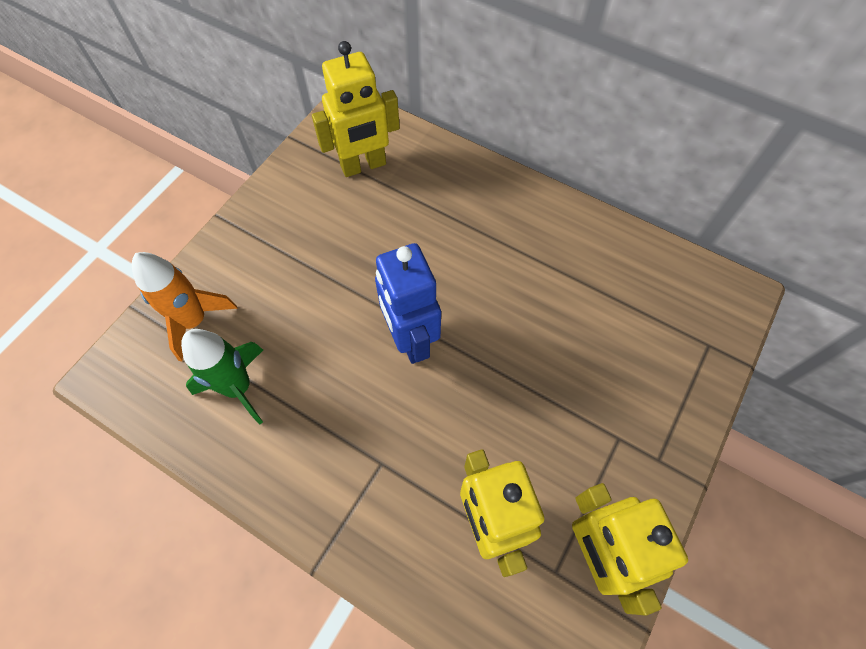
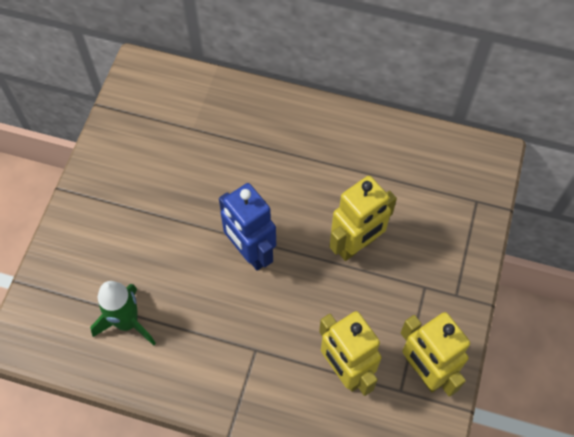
camera: 15 degrees left, 0 degrees up
orange rocket [132,252,238,361] -> none
yellow robot [312,41,400,177] -> yellow robot moved to [329,176,397,261]

